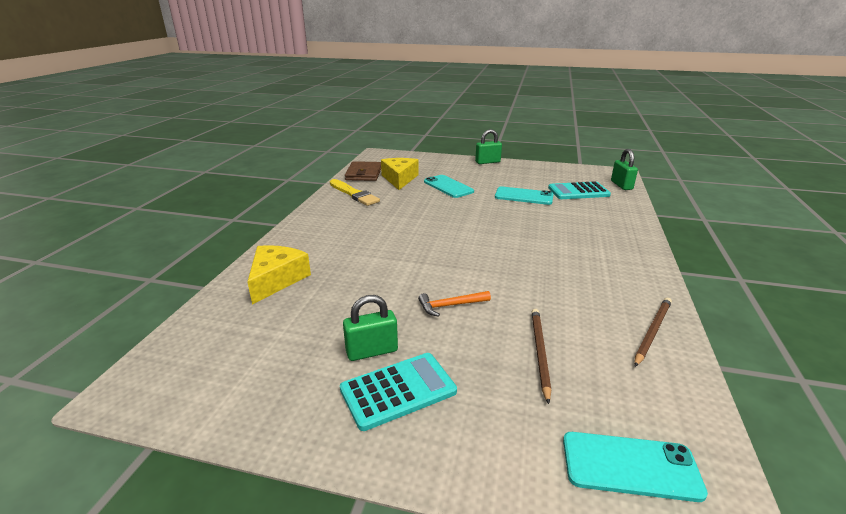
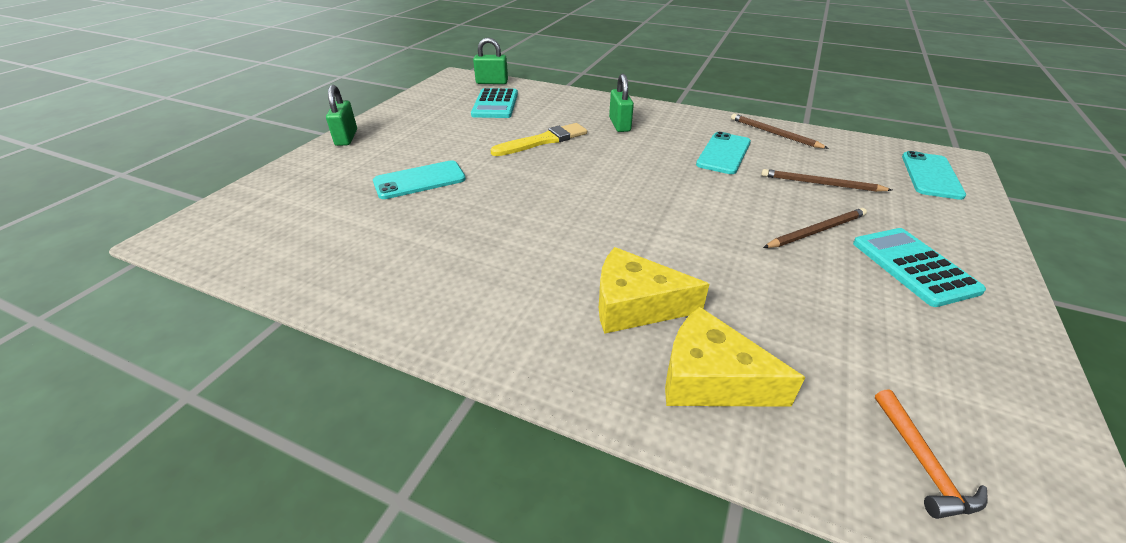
camera: 80 degrees left, 10 degrees up
yellow brush [330,179,380,206] -> yellow brush moved to [491,123,587,156]
green padlock [343,295,398,361] -> green padlock moved to [609,74,634,132]
brown wallet [345,161,381,181] -> none
yellow cheese [381,158,419,190] -> yellow cheese moved to [599,247,710,334]
orange hammer [418,291,491,317] -> orange hammer moved to [875,389,988,519]
turquoise phone [495,187,554,205] -> turquoise phone moved to [696,132,751,174]
none -> brown pencil [763,208,867,248]

